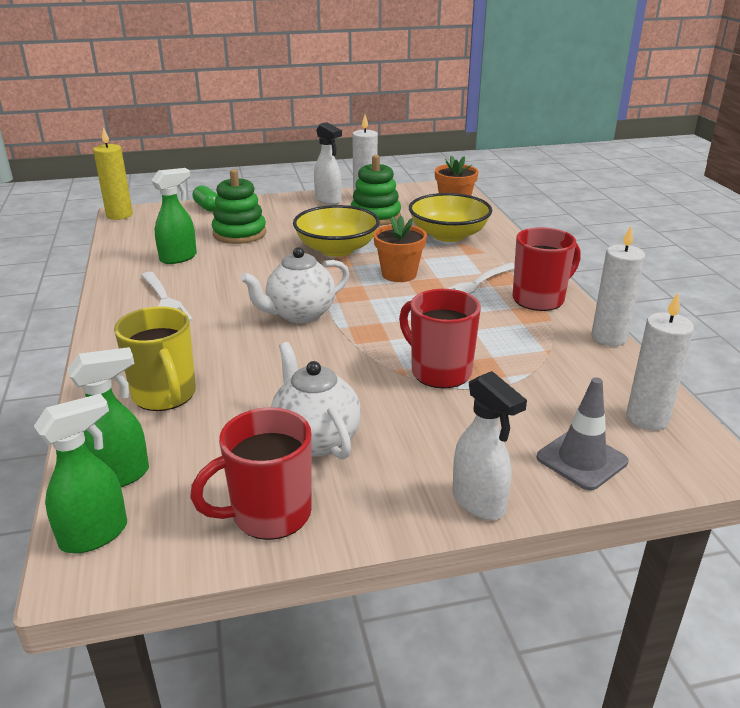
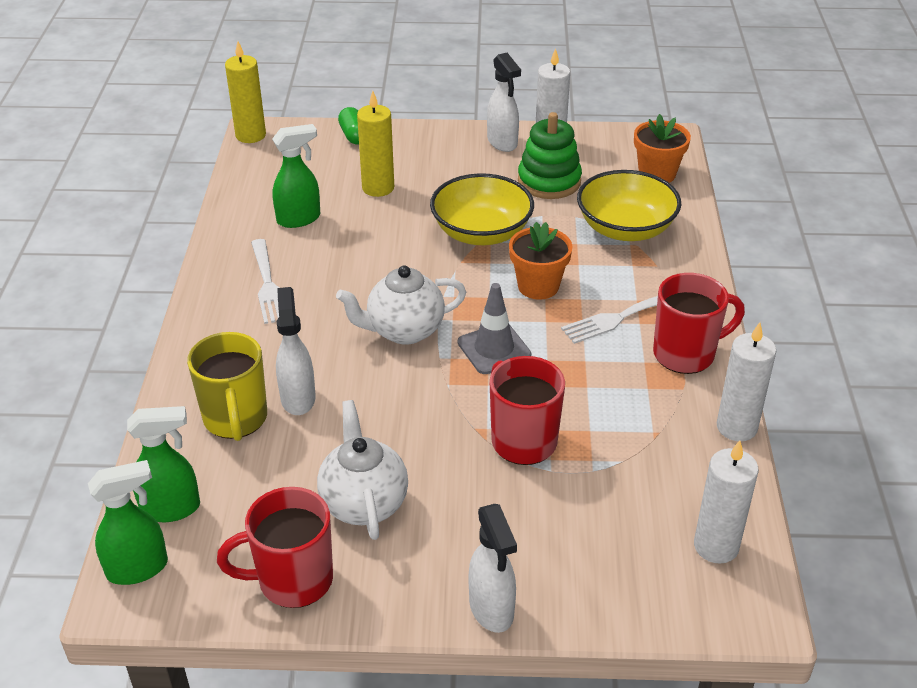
camera: 15 degrees right, 10 degrees up
green stacking toy [212,169,266,244] -> yellow candle [357,91,394,197]
grey traffic cone [537,377,628,491] -> grey traffic cone moved to [458,283,531,374]
none -> white spray bottle [276,287,316,415]

